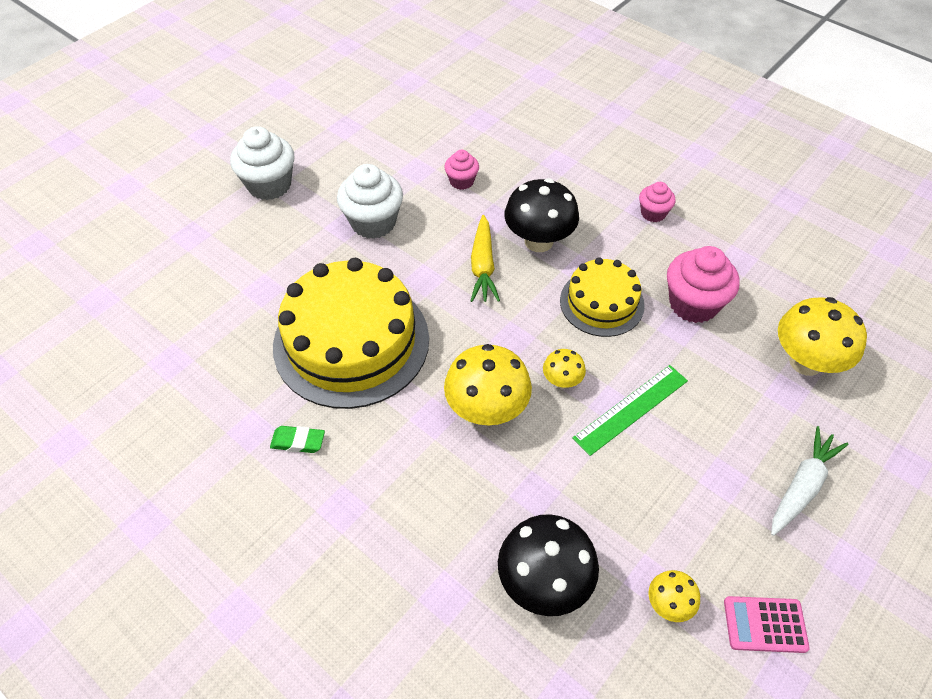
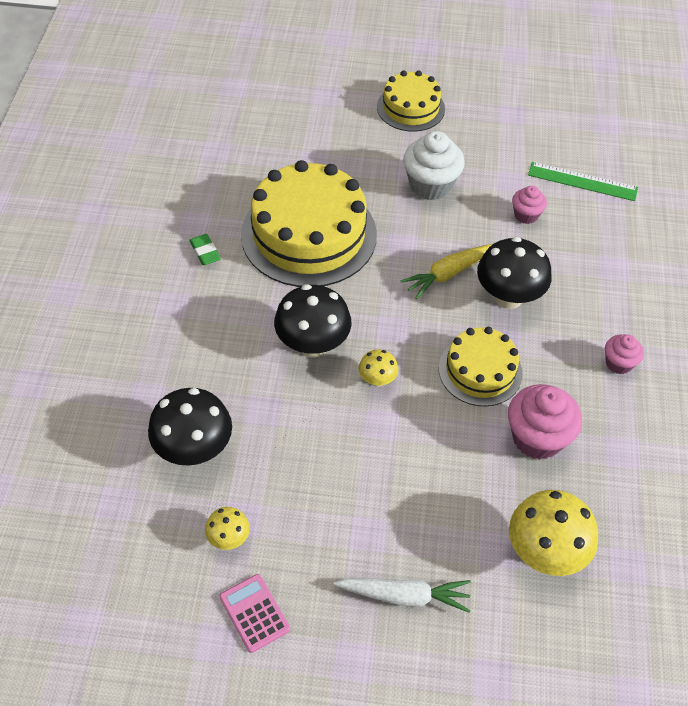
camera: 55 degrees right, 0 degrees up
white cupcake [230,126,295,200] -> yellow cake [377,71,445,132]
yellow mushroom [444,344,532,425] -> black mushroom [274,284,351,357]
green ruler [573,365,688,456] -> green ruler moved to [528,162,638,201]

